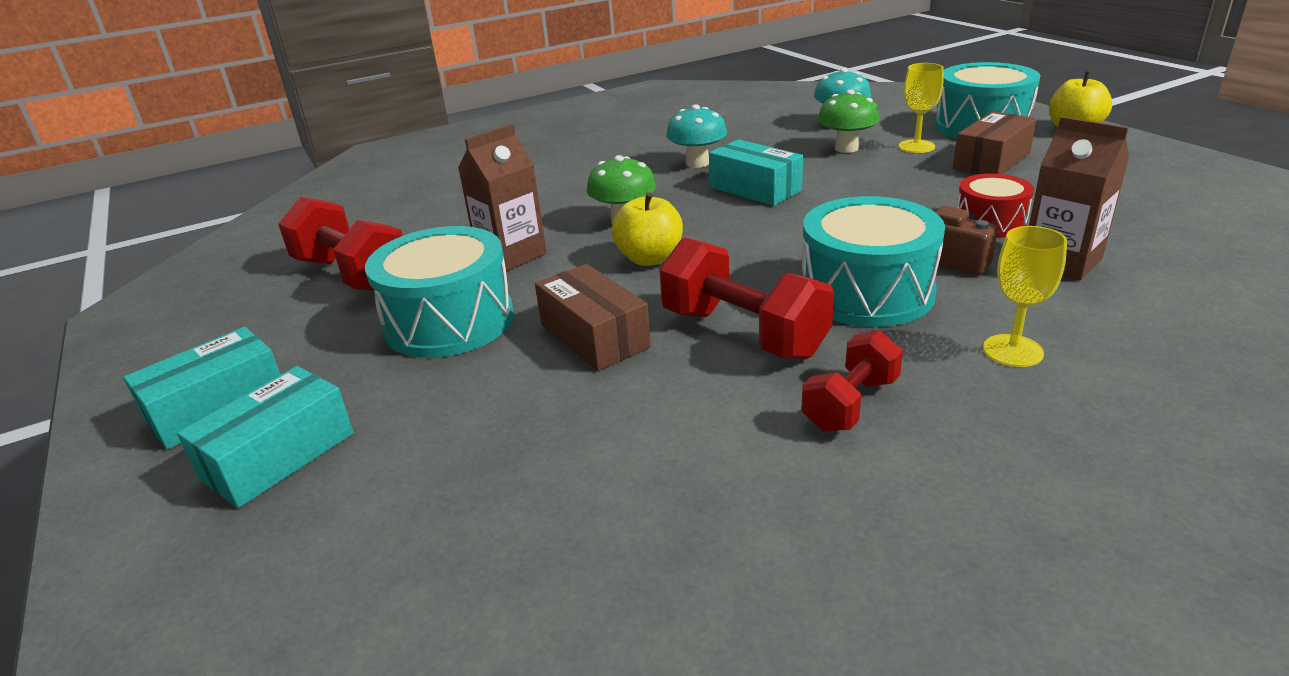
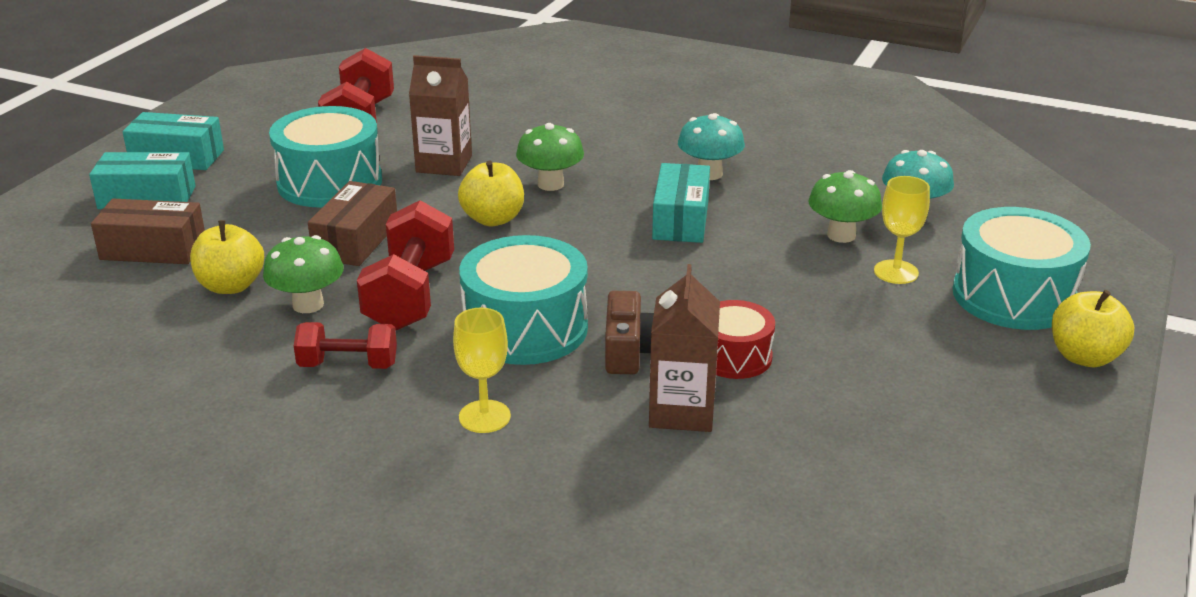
camera: 50 degrees right, 0 degrees up
brown box [953,111,1037,174] -> brown box moved to [91,199,205,264]
none -> yellow apple [190,220,264,294]
none -> green mushroom [263,235,344,313]

